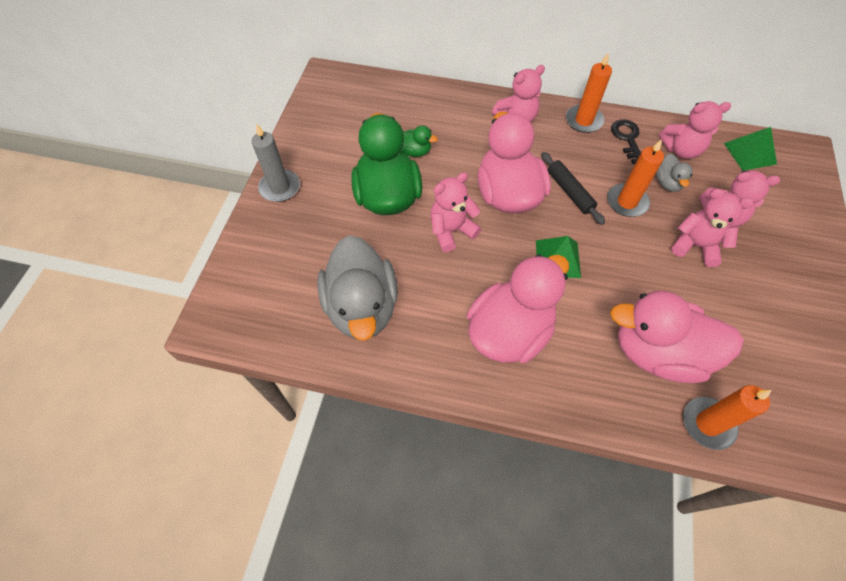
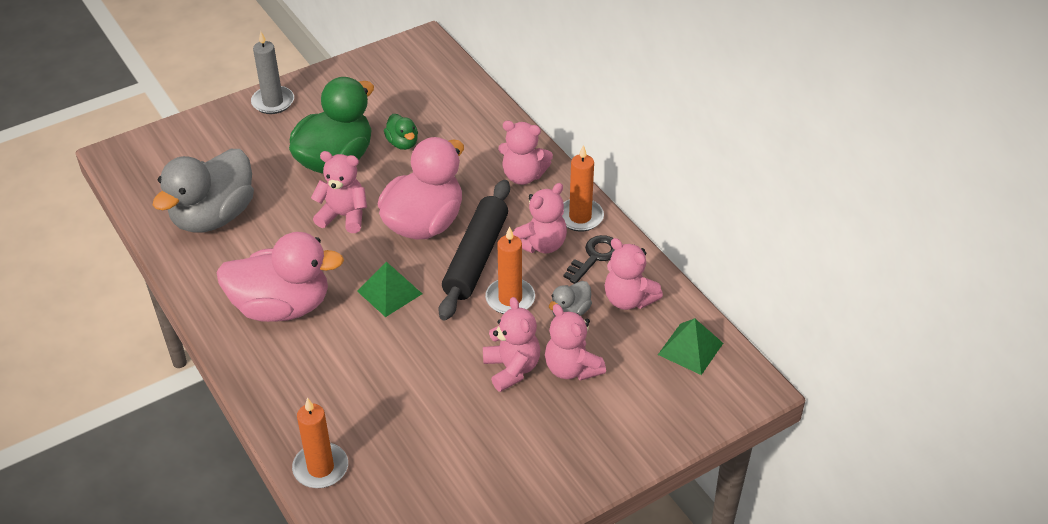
camera: 45 degrees right, 15 degrees down
black rolling pin [541,152,605,225] -> black rolling pin [438,180,510,321], size x1.68
pink duck [610,291,744,383] -> none
none -> pink teddy bear [513,183,567,253]

